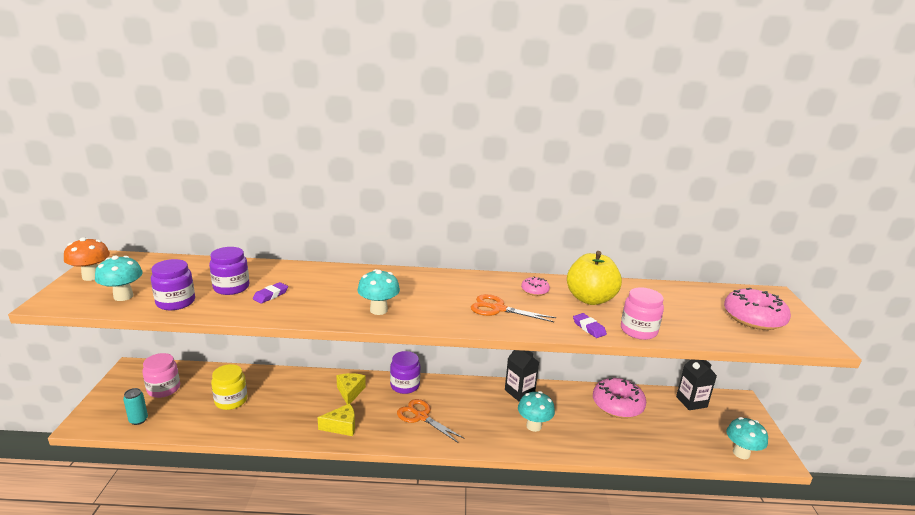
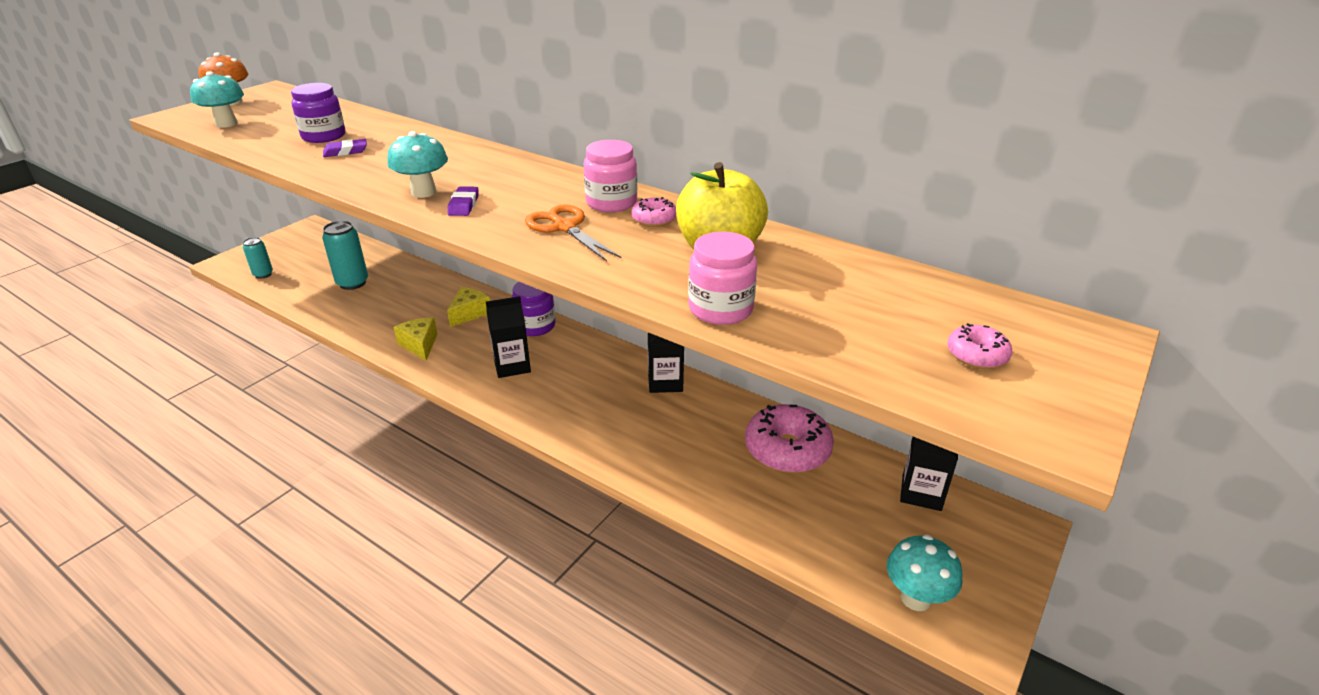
camera: 35 degrees right, 10 degrees up
pink jar [142,353,180,398] -> pink jar moved to [584,140,637,212]
purple jar [151,259,195,310] -> none
yellow jar [211,364,247,410] -> turquoise can [322,221,368,290]
yellow cheese [318,403,355,436] -> yellow cheese turned 135 degrees counterclockwise [394,317,437,361]
orange scissors [397,399,464,443] -> black carton [486,296,531,378]
turquoise mushroom [518,391,555,432] -> none
purple eraser [573,313,607,338] -> purple eraser moved to [447,186,479,216]
pink donut [724,288,791,330] -> pink donut [947,323,1012,369], size x0.49

